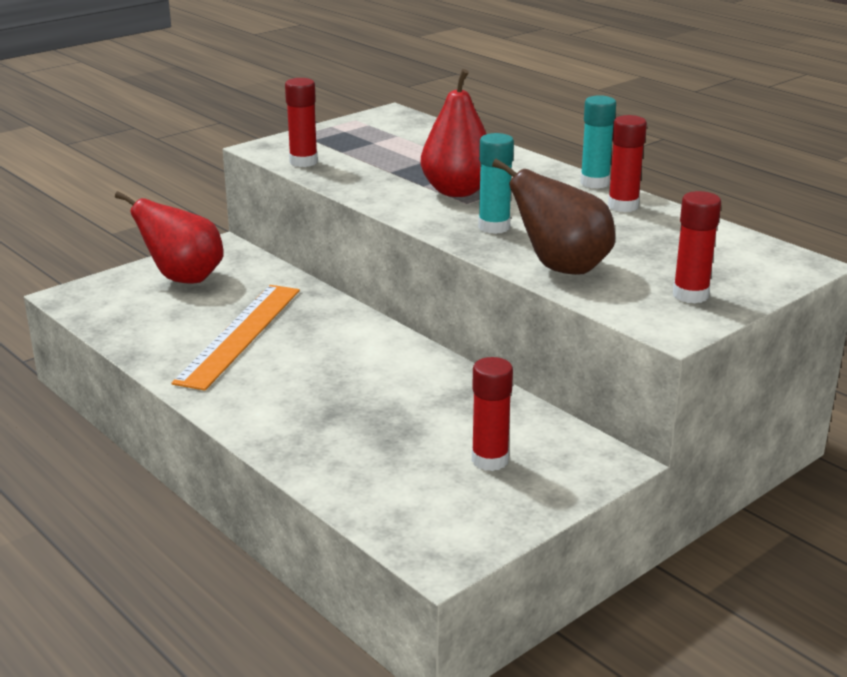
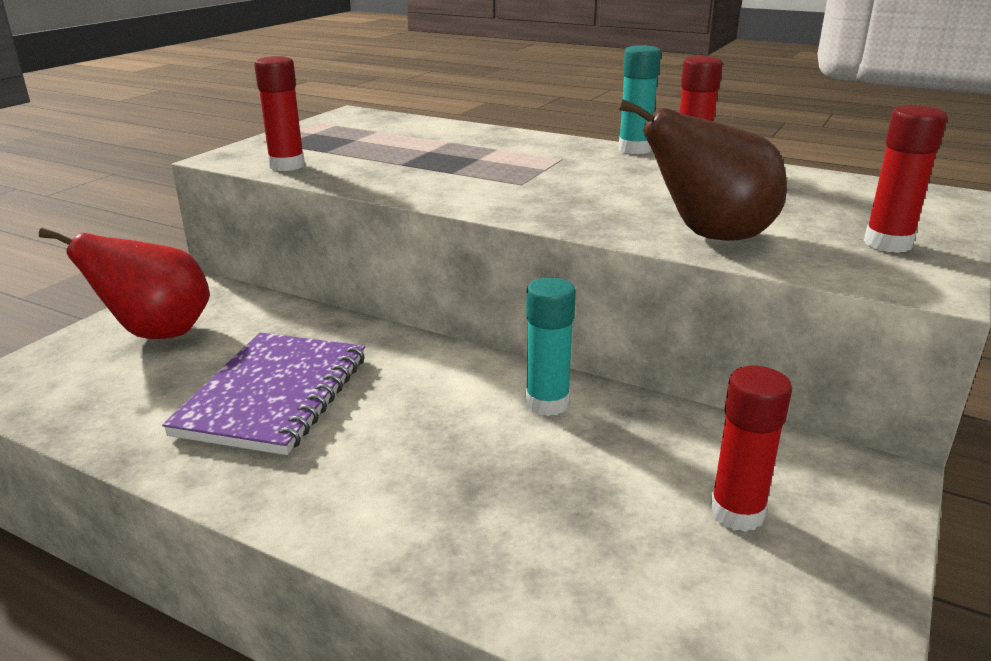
camera: 20 degrees left, 0 degrees up
orange ruler [171,285,300,391] -> purple notebook [162,332,365,455]
red pear [420,69,486,197] -> none
turquoise glue stick [478,133,514,234] -> turquoise glue stick moved to [525,277,576,416]

